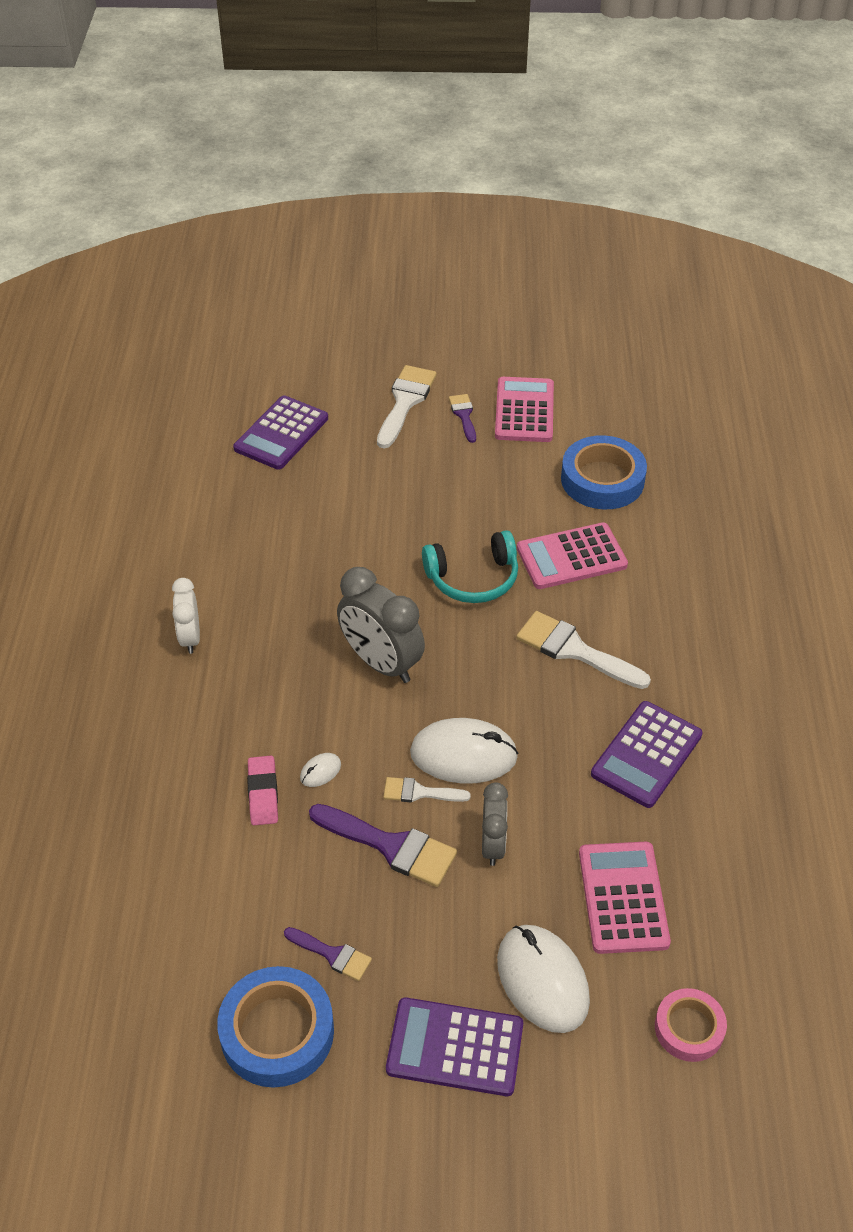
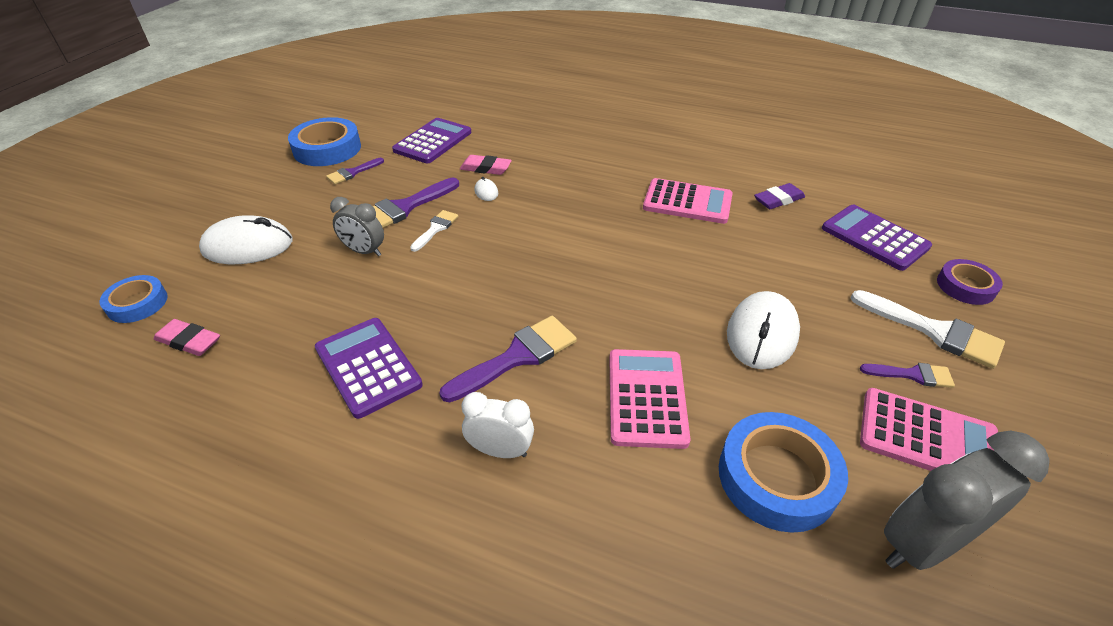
camera: 110 degrees right, 5 degrees down
white clock [172,578,200,654] -> white clock moved to [462,392,534,458]
grey clock [337,567,425,683] -> grey clock moved to [884,431,1050,570]
purple calculator [386,997,523,1096] -> purple calculator moved to [392,118,471,163]
white mouse [410,718,518,783] -> white mouse moved to [727,291,800,369]
turquoise headphones [422,530,518,603] -> none
white brush [516,611,651,689] -> purple brush [439,316,577,402]
pink calculator [579,842,671,954] -> pink calculator moved to [643,178,733,224]
pink tape [655,988,727,1062] -> blue tape [99,275,168,323]
none -> pink eraser [154,319,220,356]
none -> purple eraser [754,183,805,209]
none -> purple tape [937,259,1003,305]

